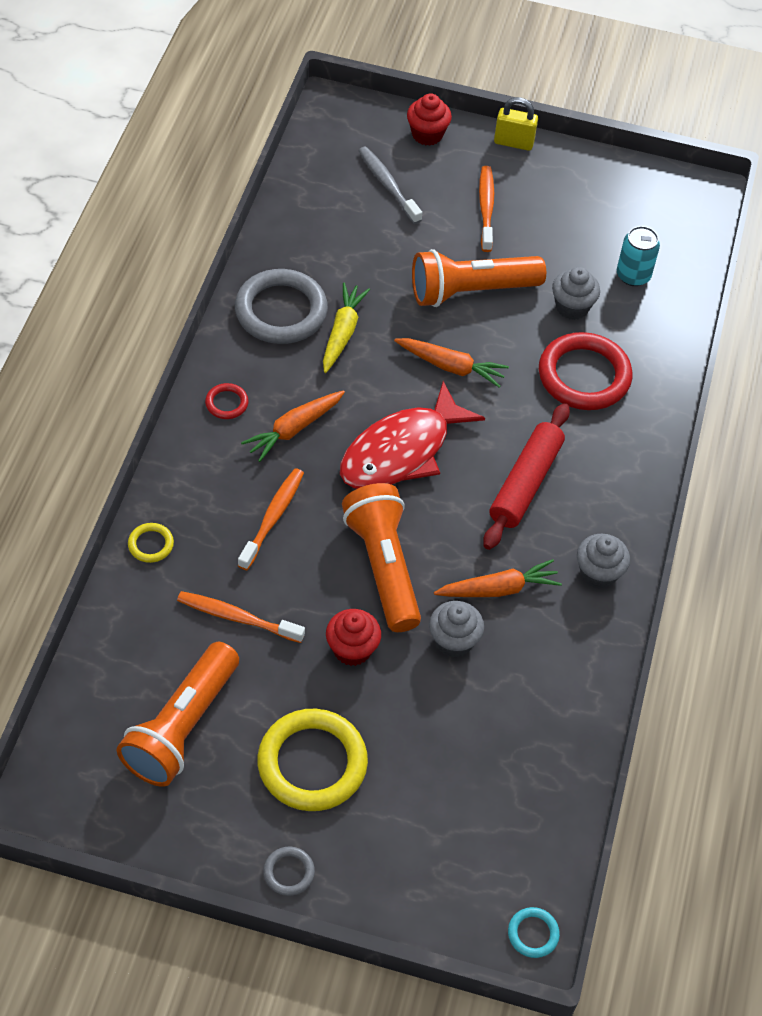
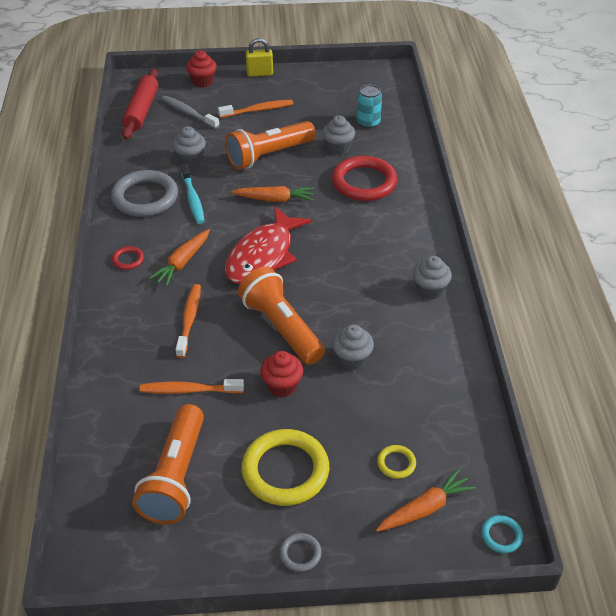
camera: 15 degrees left, 10 degrees down
yellow ring [128,523,174,563] -> yellow ring moved to [377,445,416,479]
yellow carrot [323,283,370,373] -> turquoise toothbrush [181,163,205,224]
orange carrot [434,559,562,597] -> orange carrot moved to [376,468,476,532]
orange toothbrush [479,166,494,252] -> orange toothbrush turned 90 degrees clockwise [218,100,293,118]
red rolling pin [483,403,570,550] -> red rolling pin moved to [122,69,158,140]
none -> grey cupcake [172,126,206,166]

